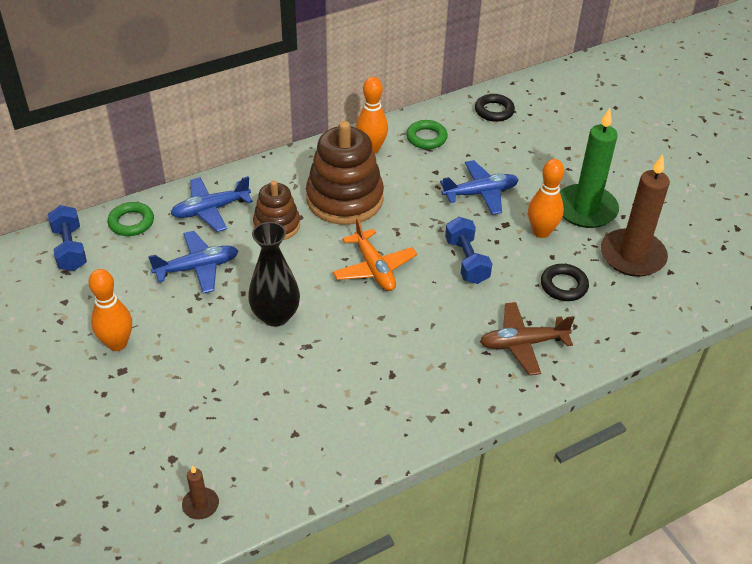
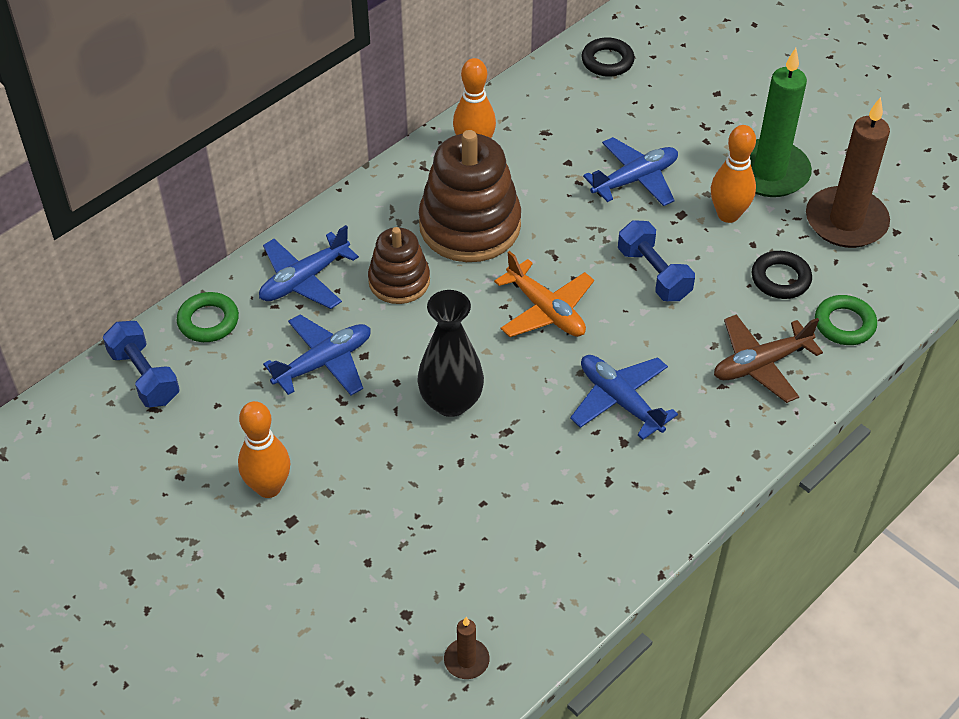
camera: 15 degrees left, 5 degrees up
green ring [406,120,448,149] -> green ring moved to [815,295,877,345]
none -> blue plane [570,355,678,440]

